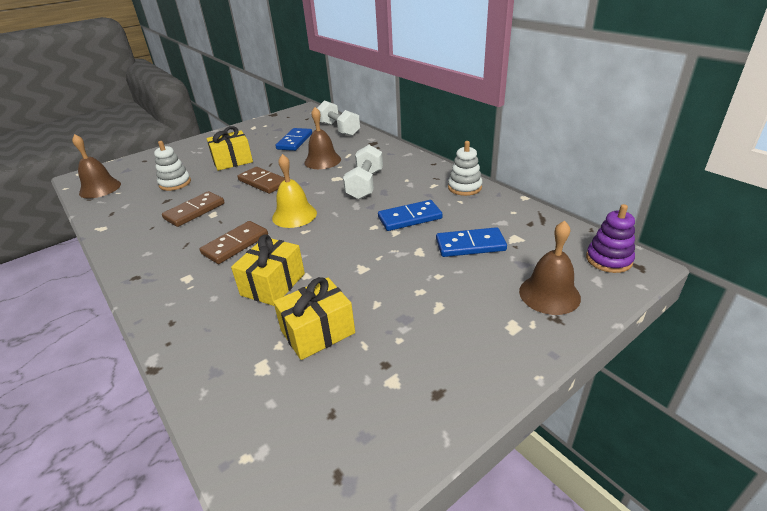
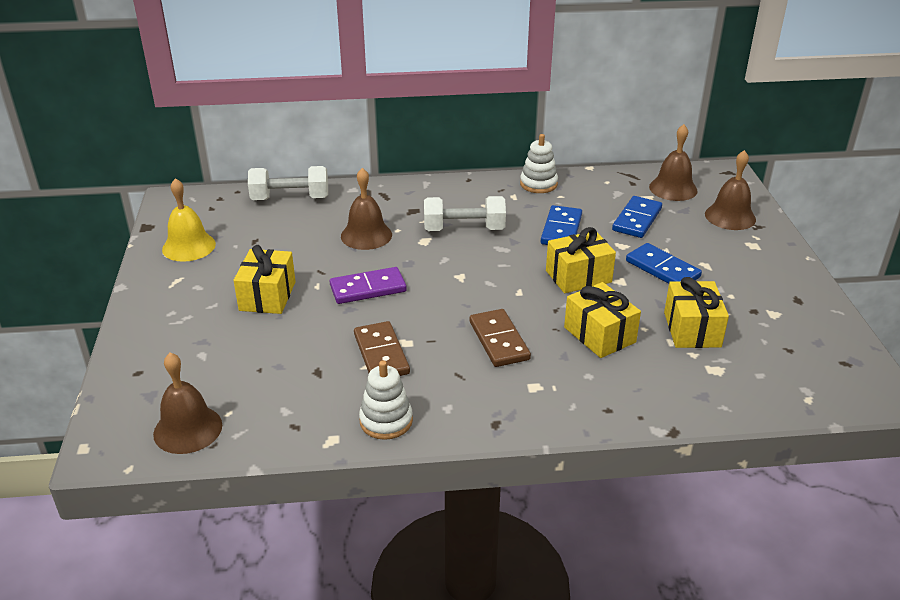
camera: 60 degrees left, 0 degrees up
white stacking toy [154,141,191,191] -> white stacking toy moved to [359,360,413,440]
brown domino [238,167,285,194] -> purple domino [330,267,407,304]
yellow bell [272,154,317,228] -> yellow bell moved to [162,178,216,262]
blue domino [276,128,312,151] -> blue domino moved to [626,243,702,284]
white dumbbell [343,145,383,199] -> white dumbbell turned 45 degrees counterclockwise [424,196,506,231]
purple stacking toy [586,204,635,273] -> none
none -> yellow gift [546,227,616,293]
none -> brown bell [649,124,698,201]

